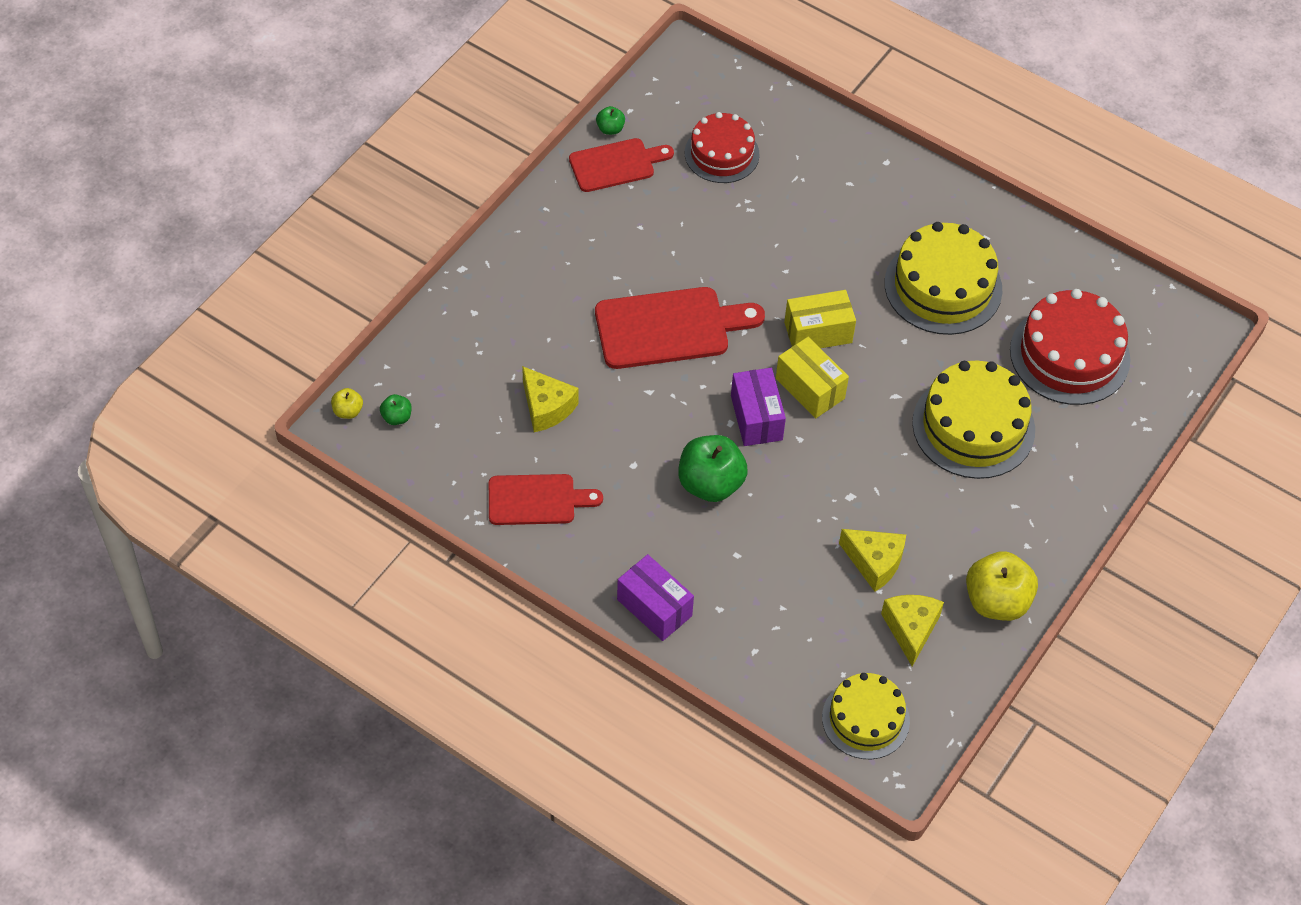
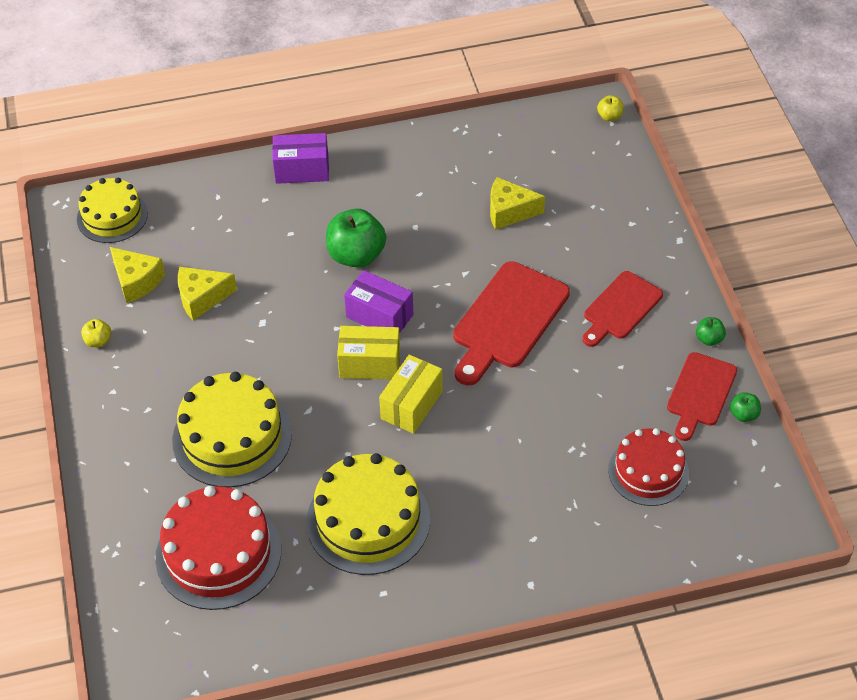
camera: 135 degrees right, 5 degrees down
green apple [380,394,411,425] -> green apple moved to [696,317,726,346]
red cutting board [489,474,603,525] -> red cutting board moved to [582,271,663,347]
yellow apple [966,551,1038,621] -> yellow apple [81,319,111,347], size x0.47

